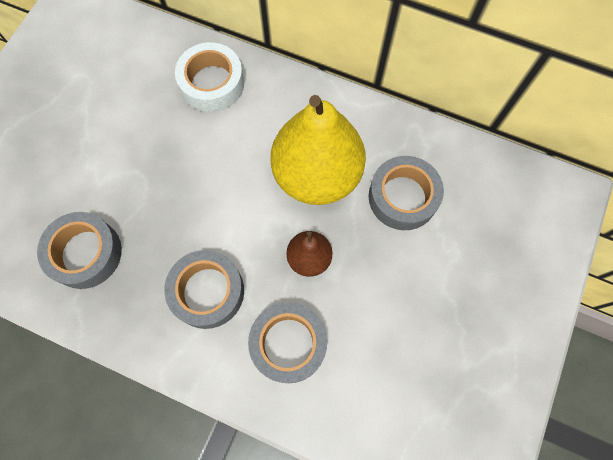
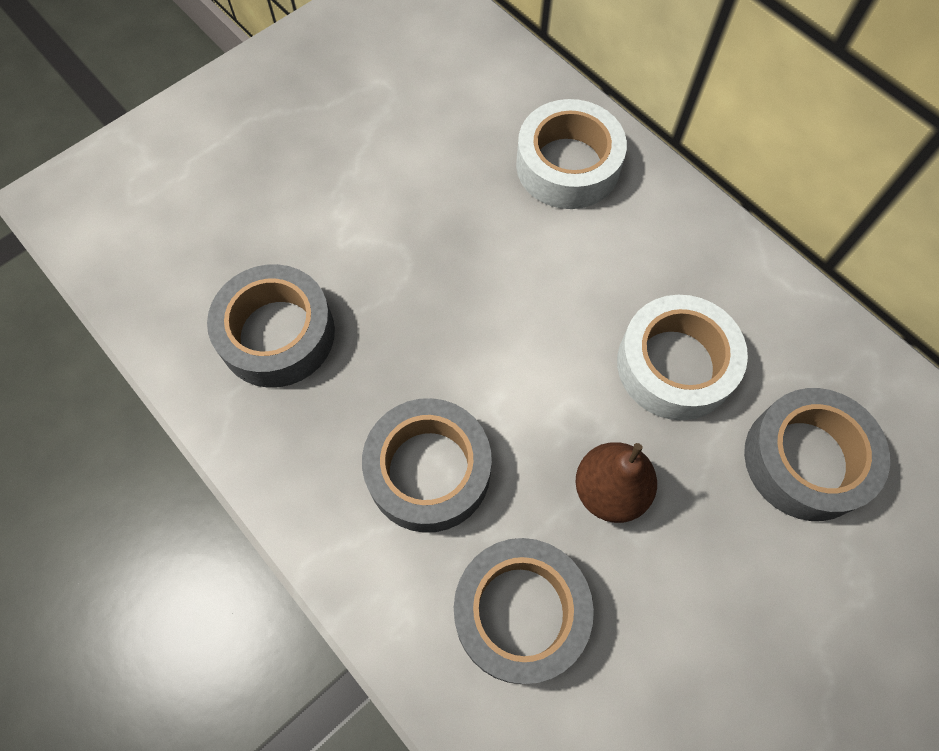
camera: 25 degrees right, 5 degrees down
yellow pear [271,95,366,205] -> white tape [617,295,748,420]

